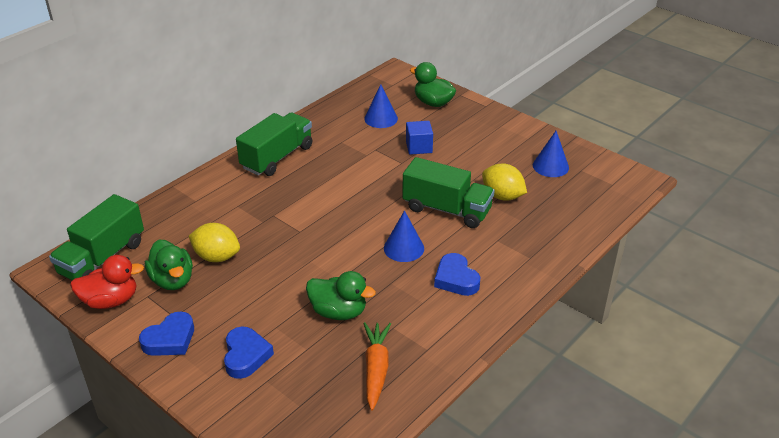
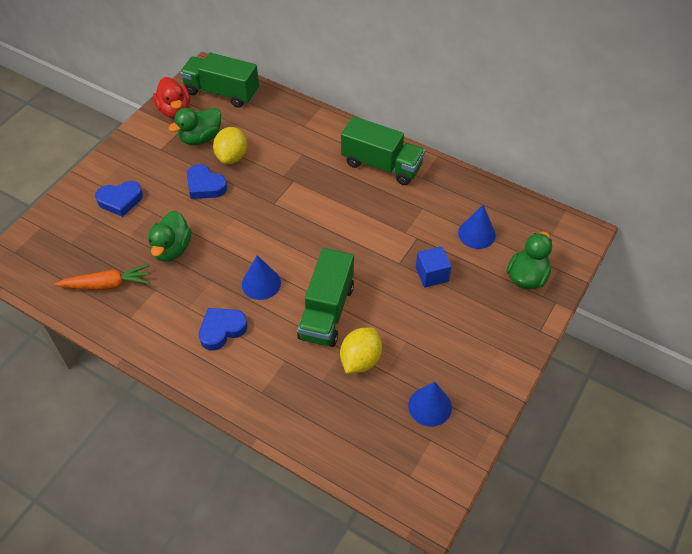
camera: 80 degrees right, 15 degrees up
blue heart [139,311,194,356] -> blue heart moved to [187,164,227,199]

